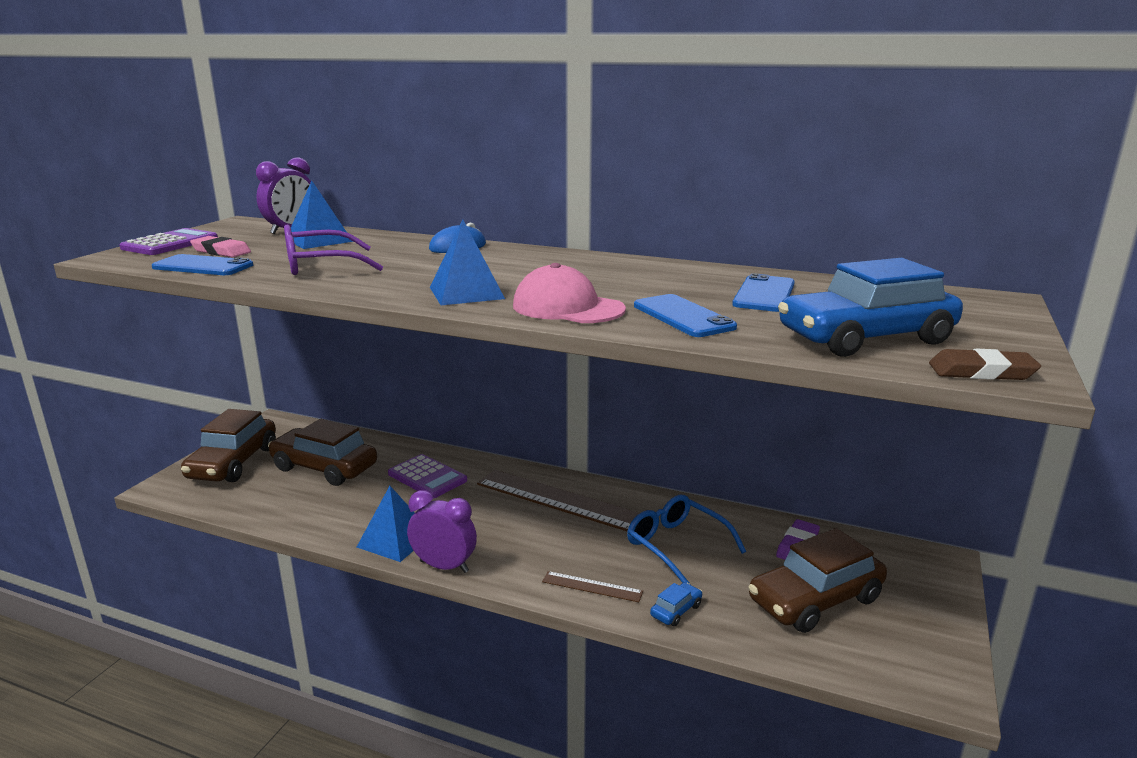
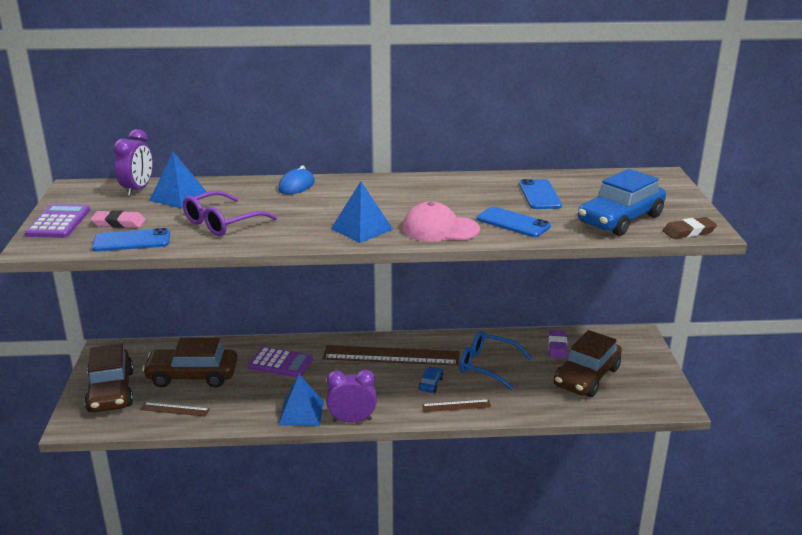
camera: 25 degrees left, 5 degrees up
blue car [650,582,702,626] -> blue car moved to [419,366,443,393]
none -> brown ruler [140,402,210,417]

